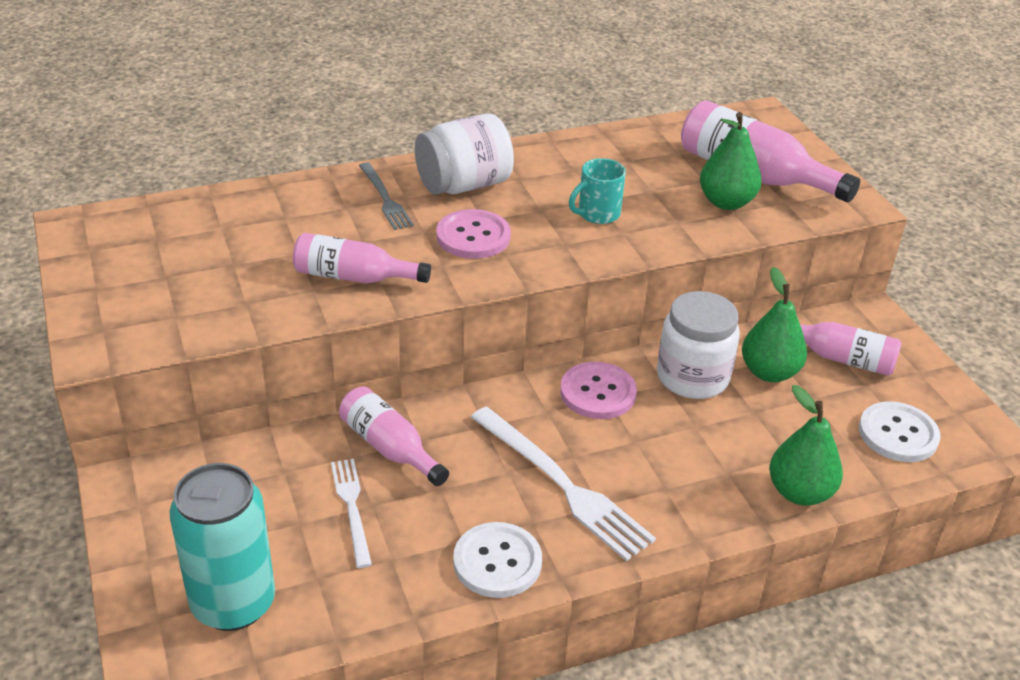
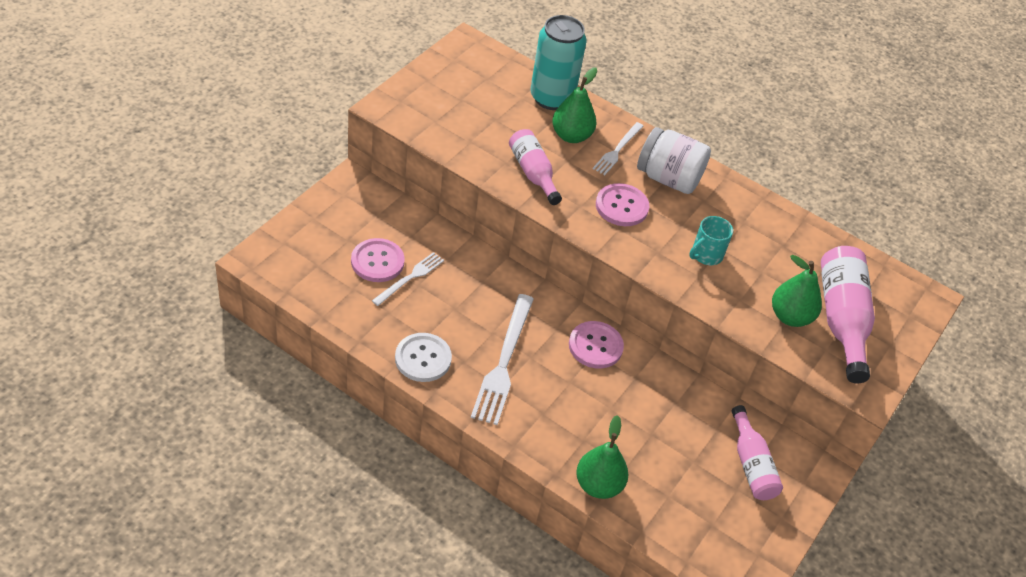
camera: 50 degrees right, 10 degrees up
turquoise can [169,463,275,631] -> turquoise can moved to [530,15,586,110]
pink bottle [339,386,449,486] -> none
grey fork [359,163,414,230] -> white fork [593,122,643,175]
turquoise mug [569,158,626,224] -> turquoise mug turned 60 degrees counterclockwise [689,216,733,265]
white jar [657,291,740,399] -> none
green pear [742,267,807,382] -> green pear moved to [552,67,597,143]
white button [859,401,941,462] -> none
none -> pink button [351,238,405,282]

